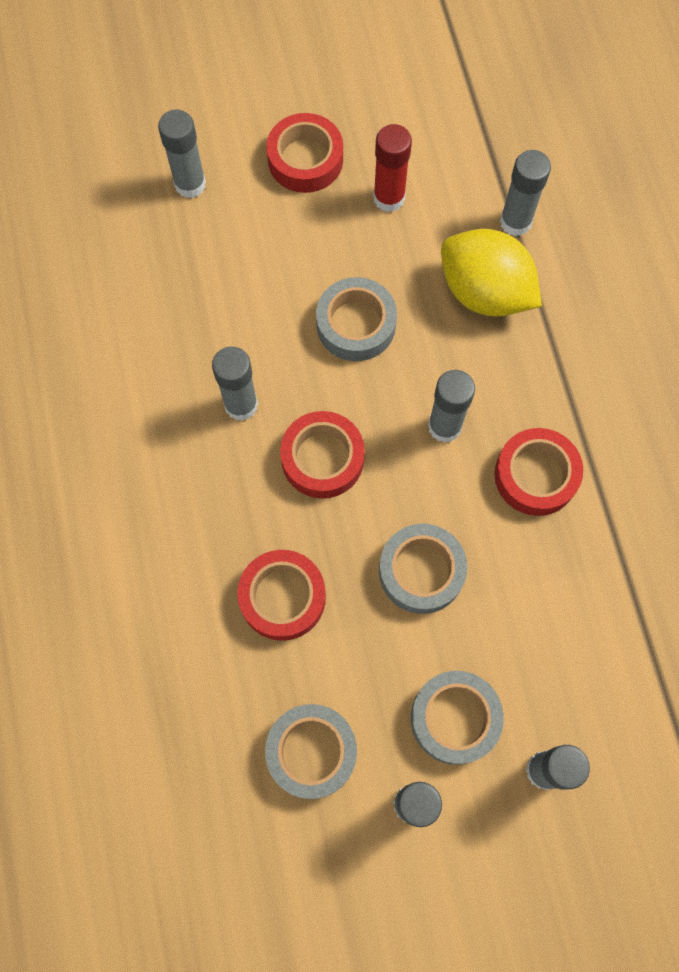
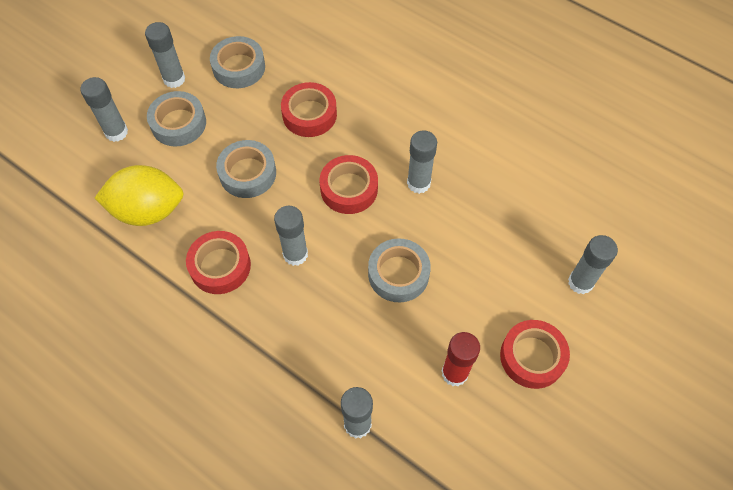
camera: 140 degrees right, 10 degrees down
yellow lemon [441,229,542,316] -> yellow lemon moved to [95,165,184,226]

